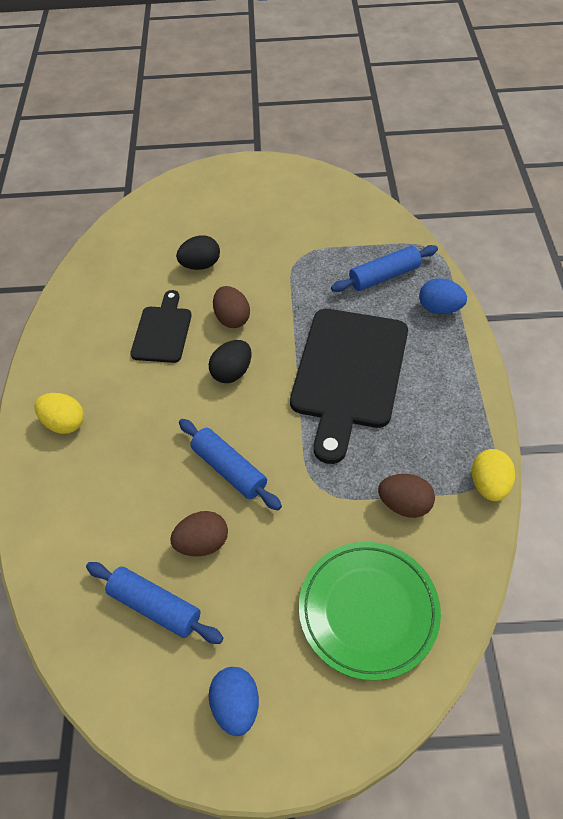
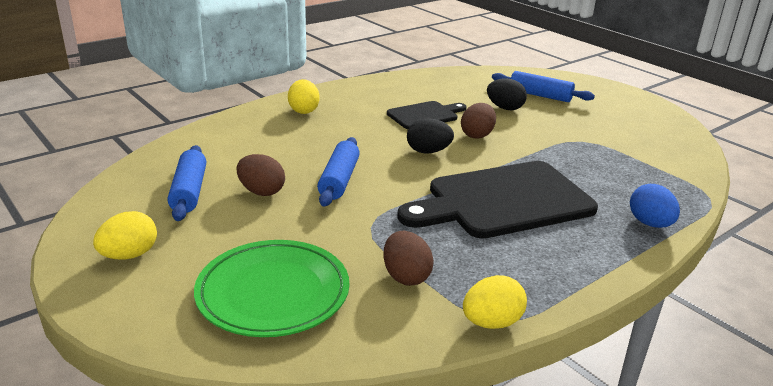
camera: 50 degrees right, 25 degrees down
blue egg [209,667,259,736] -> yellow egg [93,211,157,260]
blue rolling pin [331,245,438,292] -> blue rolling pin moved to [492,71,595,102]

